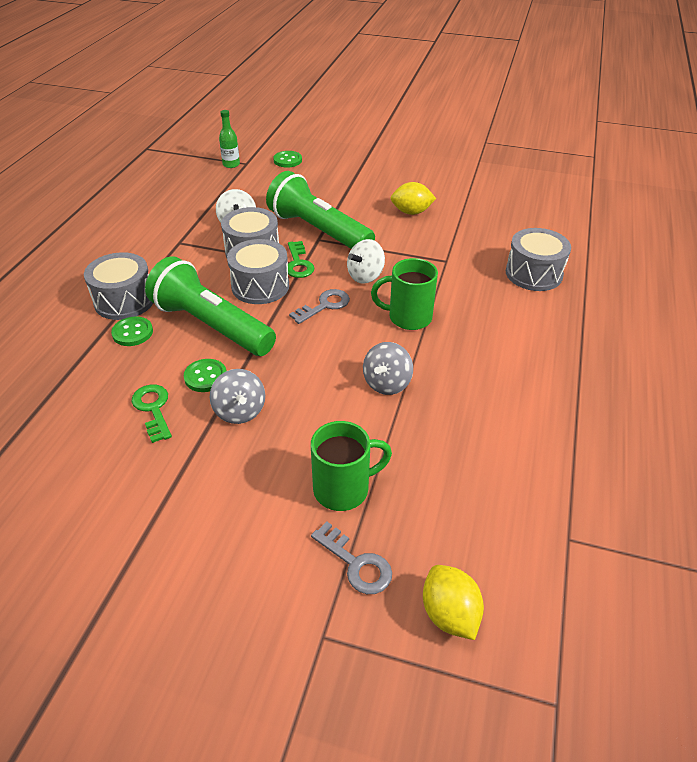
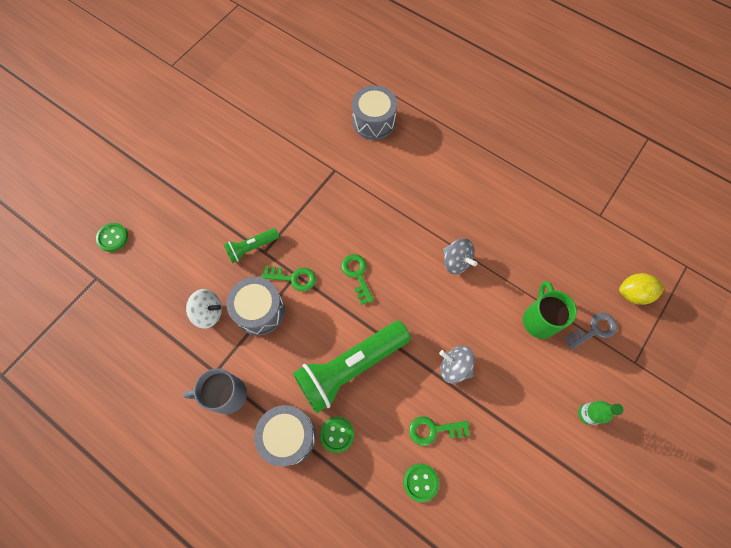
camera: 70 degrees left, 25 degrees up
green button [184,359,227,392] -> green button moved to [403,464,439,502]
grey spinning top [210,369,265,424] -> grey spinning top turned 150 degrees counterclockwise [439,346,475,384]
green bottle [219,110,240,168] -> green bottle moved to [578,401,624,425]
grey drum [227,239,289,304] -> none
green flashlight [266,171,375,249] -> green flashlight [224,228,279,263], size x0.50
grey key [289,289,350,324] -> green key [341,254,374,305]
white spinning top [347,239,385,284] -> none
green mug [371,258,438,330] -> none
yellow lemon [391,182,436,215] -> none
none -> grey mug [183,368,247,414]

